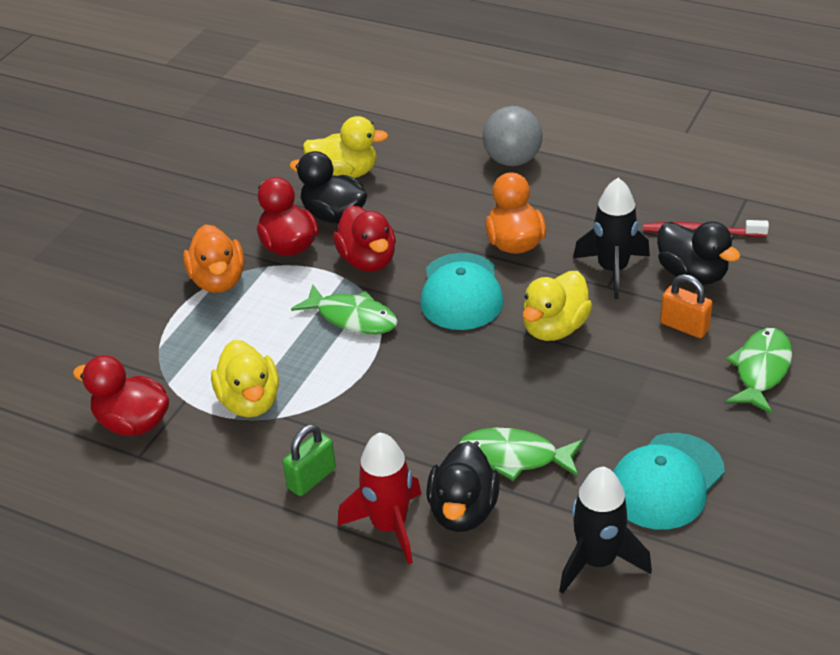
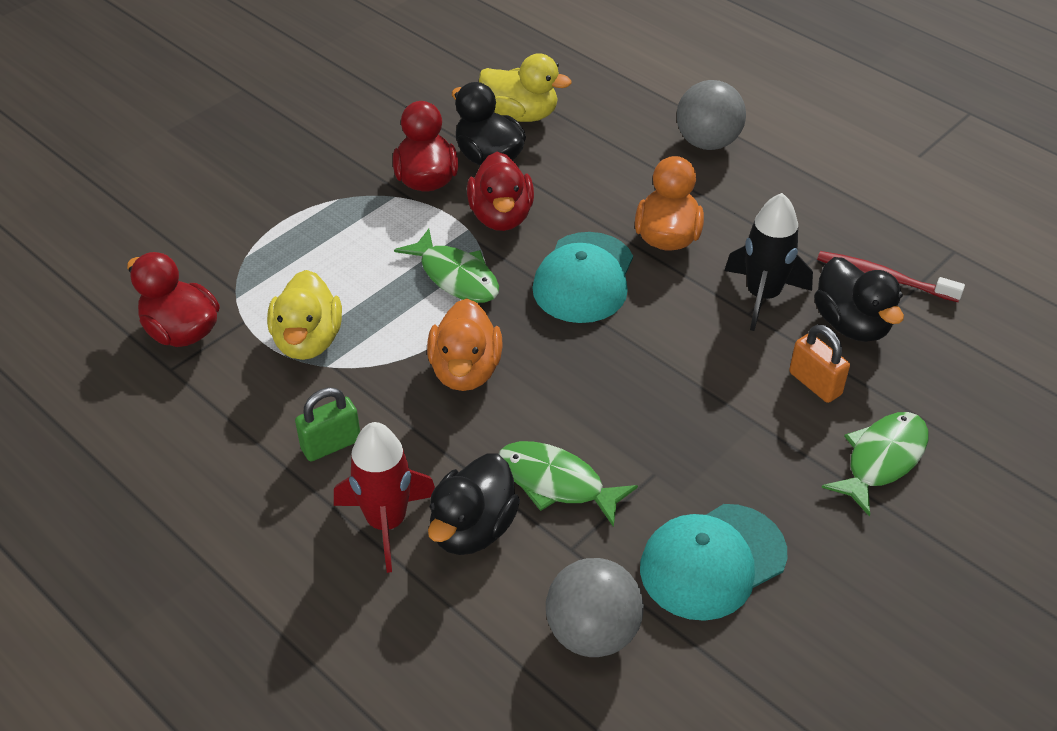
camera: 15 degrees right, 5 degrees up
orange duck [183,224,245,293] -> orange duck moved to [427,298,503,391]
yellow duck [522,271,592,341] -> none
black rocket [559,466,652,594] -> grey ball [546,558,644,657]

